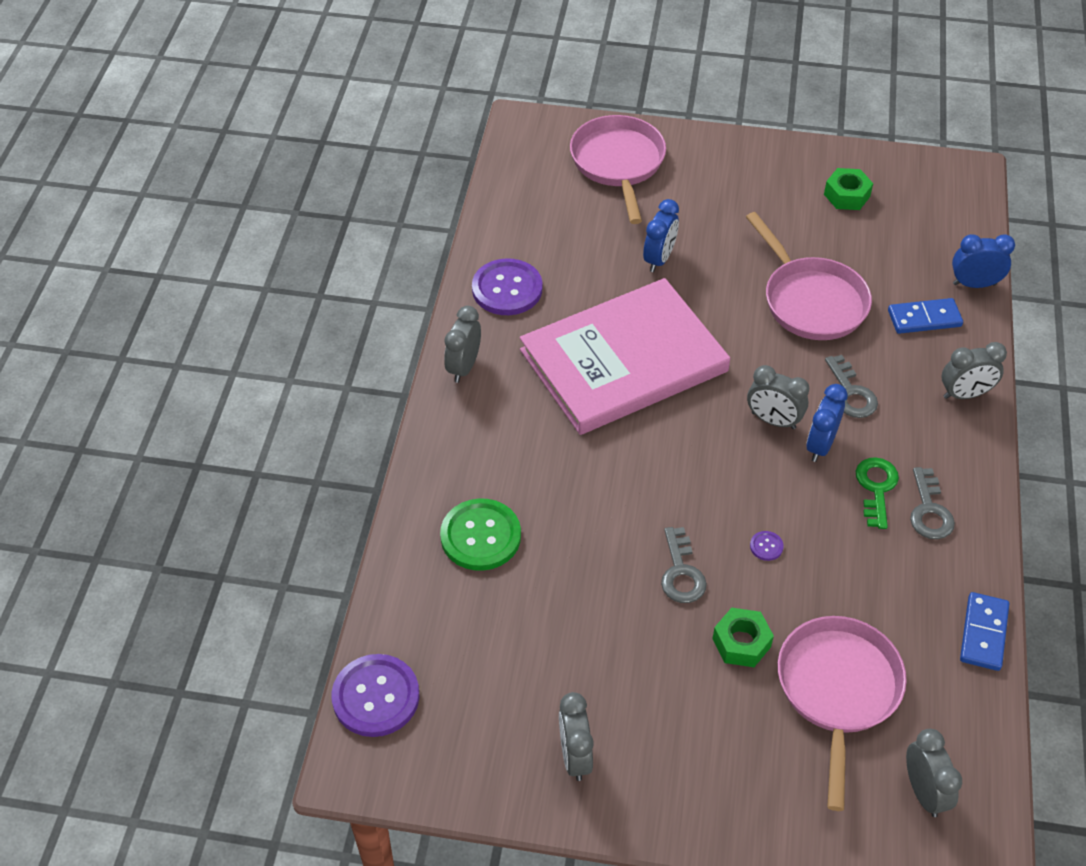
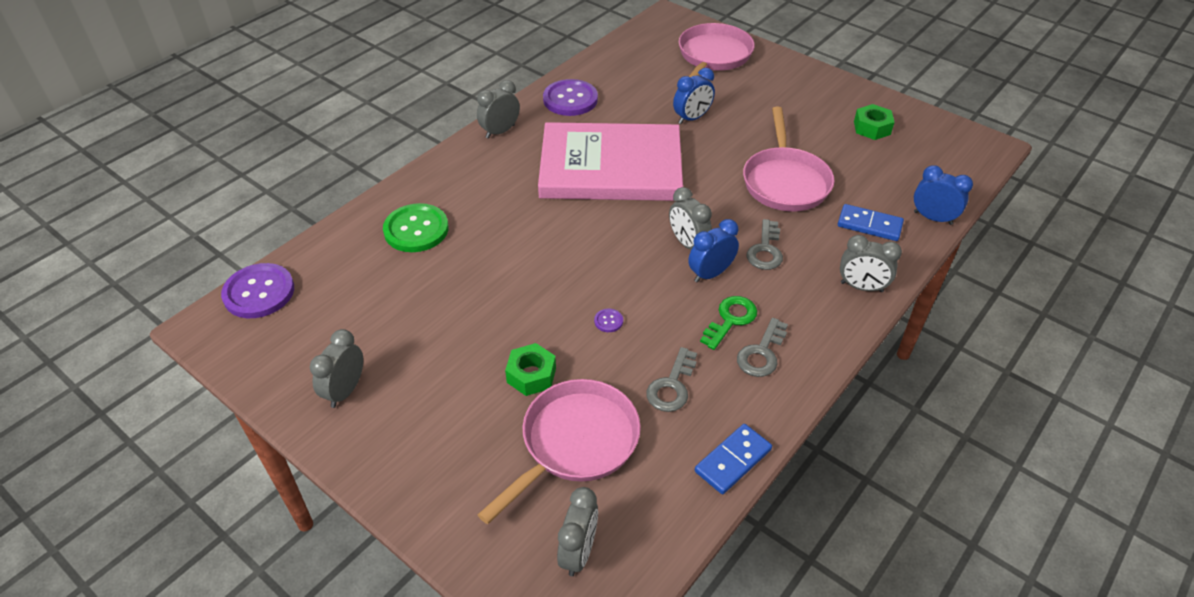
camera: 30 degrees right, 5 degrees down
grey key [661,527,707,603] -> grey key moved to [646,347,697,412]

